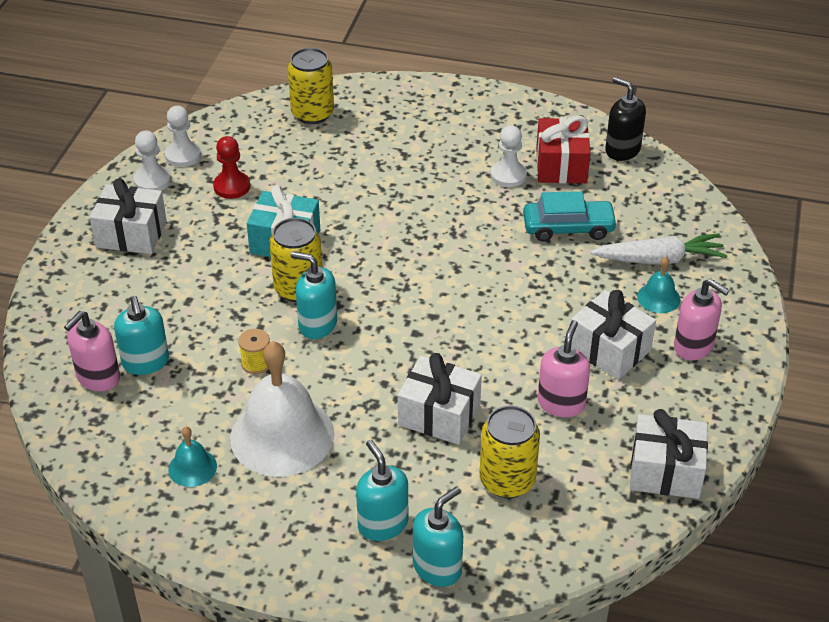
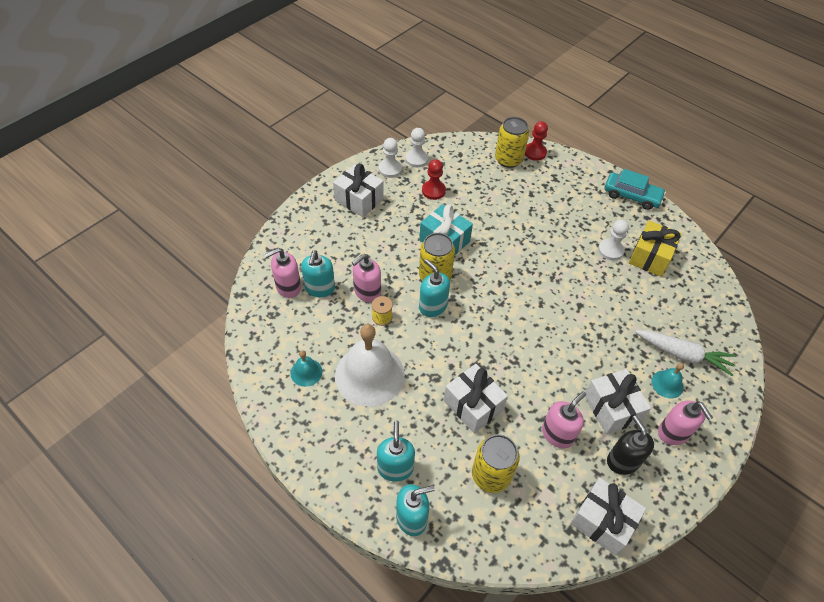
camera: 25 degrees right, 10 degrees up
turquoise car [523,191,618,242] -> turquoise car moved to [605,169,666,210]
red gift [536,116,590,183] -> yellow gift [629,220,682,277]
black soap dispenser [605,77,646,161] -> black soap dispenser moved to [607,415,654,475]
none -> pink soap dispenser [352,254,381,303]
none -> red pawn [525,121,548,161]

